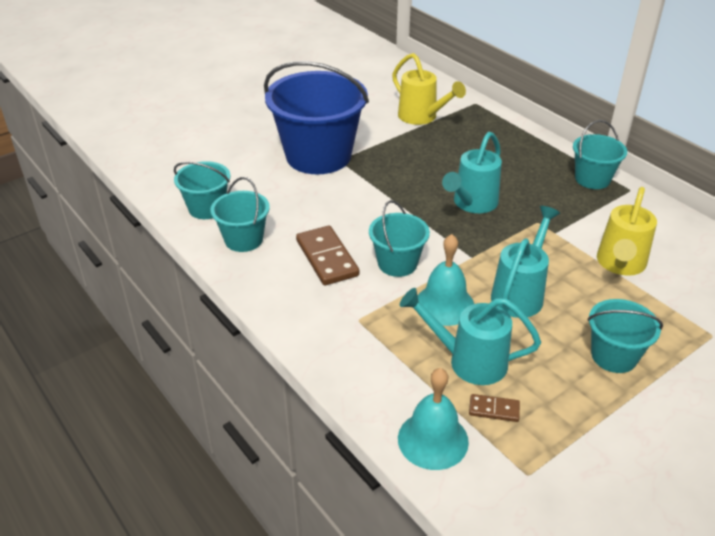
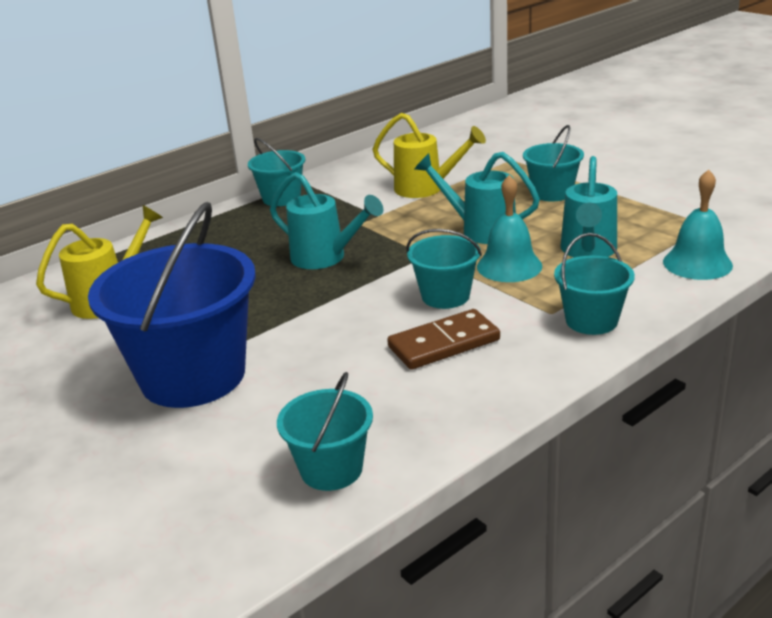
camera: 90 degrees left, 10 degrees down
turquoise bucket [210,177,270,252] -> turquoise bucket moved to [554,233,635,335]
brown domino [469,394,520,422] -> none

